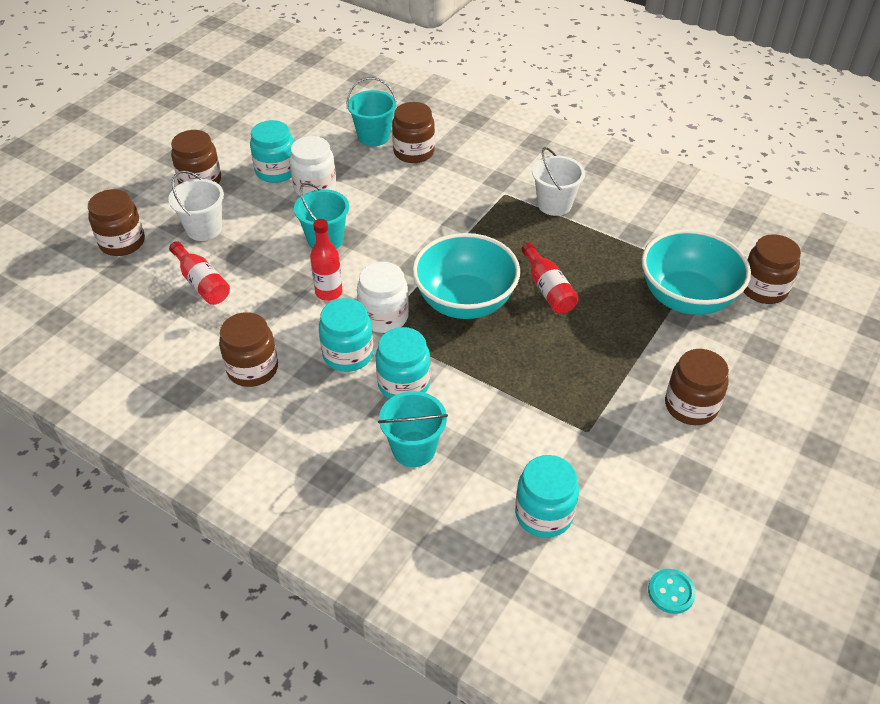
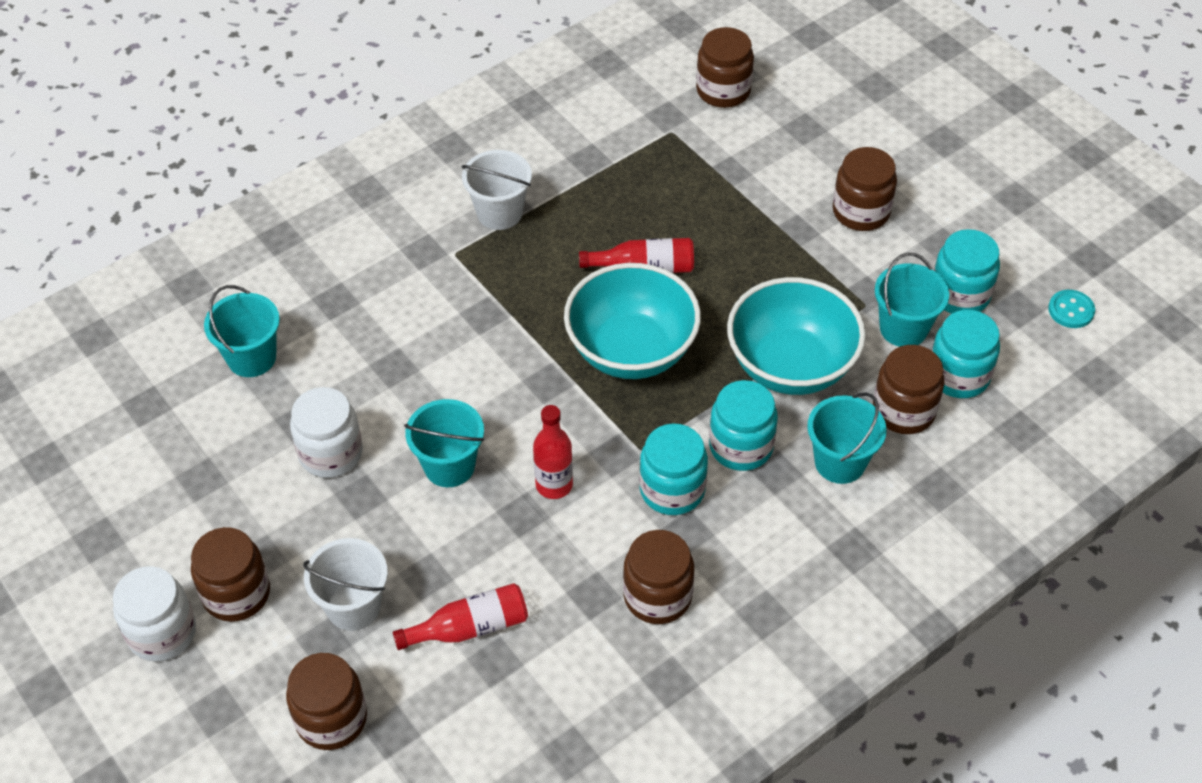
camera: 70 degrees left, 5 degrees up
turquoise jar [250,120,294,183] -> turquoise jar moved to [934,229,1000,314]
white jar [357,262,409,333] -> white jar moved to [113,566,196,662]
brown jar [392,102,435,163] -> brown jar moved to [873,345,944,434]
turquoise bowl [641,229,751,315] -> turquoise bowl moved to [727,277,866,395]
none -> turquoise bucket [875,253,949,347]

